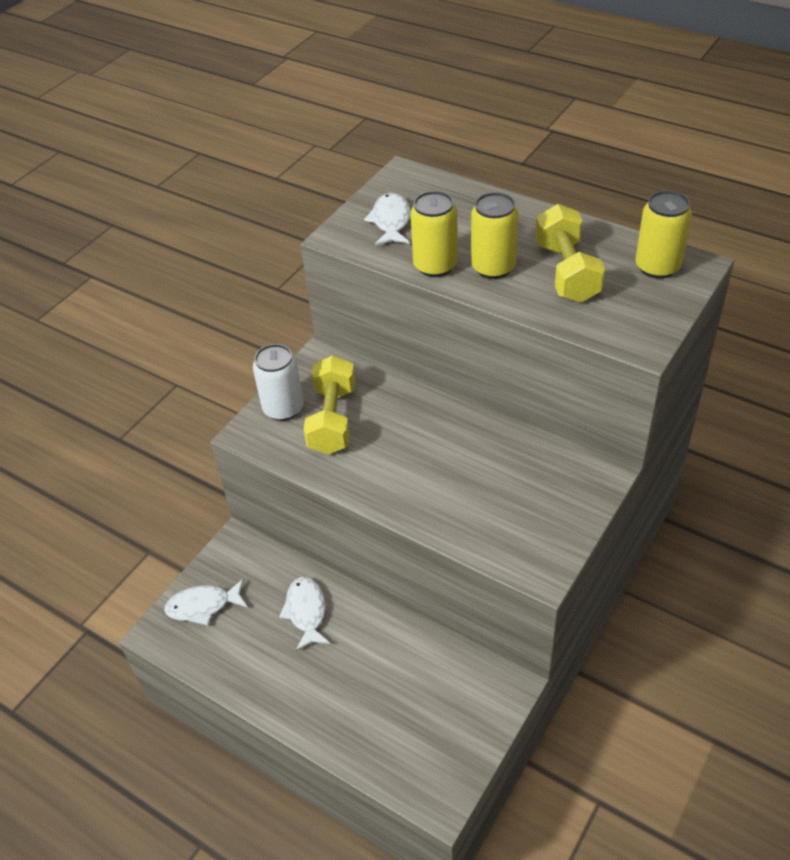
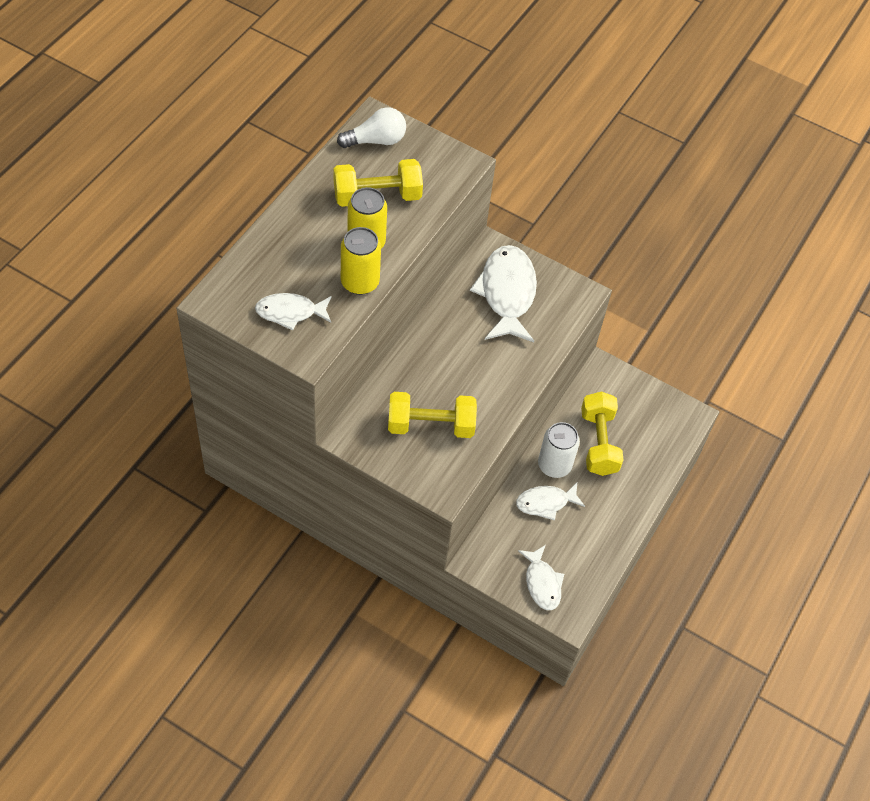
camera: 100 degrees left, 10 degrees up
white can [253,344,304,421] -> white can moved to [538,422,580,478]
yellow can [636,190,692,279] -> white light bulb [337,107,406,148]
none -> white fish [470,245,537,342]
none -> yellow dumbbell [581,391,623,476]

